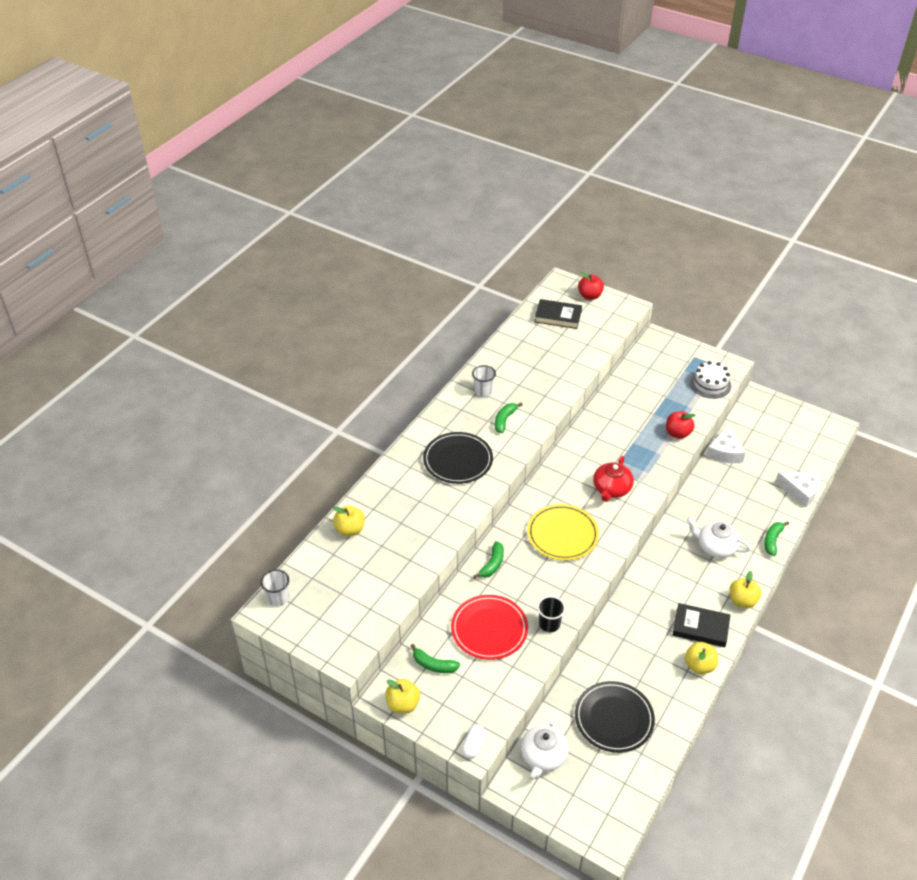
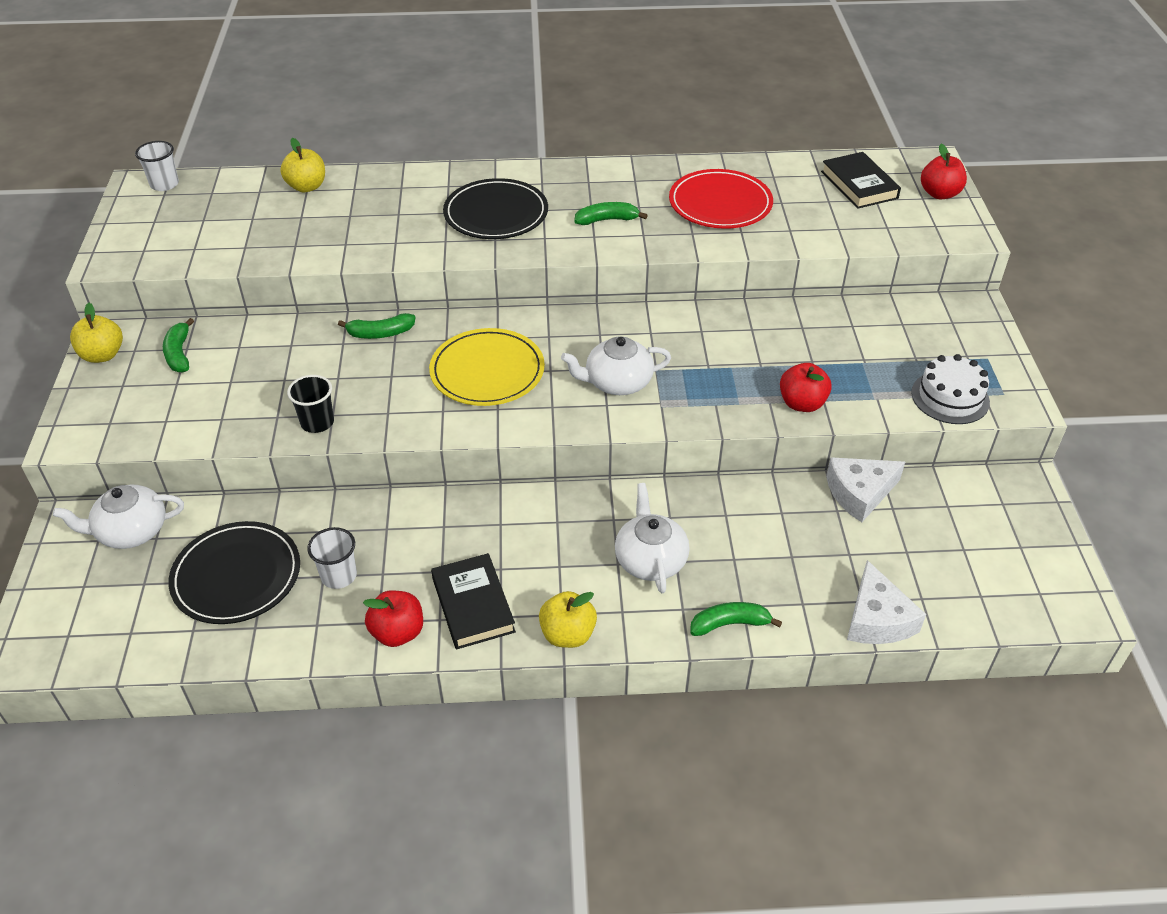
camera: 55 degrees right, 0 degrees up
red plate [451,595,528,660] -> red plate moved to [669,169,773,229]
white capsule [462,724,486,759] -> none
white cup [472,365,496,397] -> white cup moved to [307,527,357,589]
red teapot [593,456,634,502] -> white teapot [561,337,671,395]
yellow apple [685,642,718,674] -> red apple [363,590,423,647]

